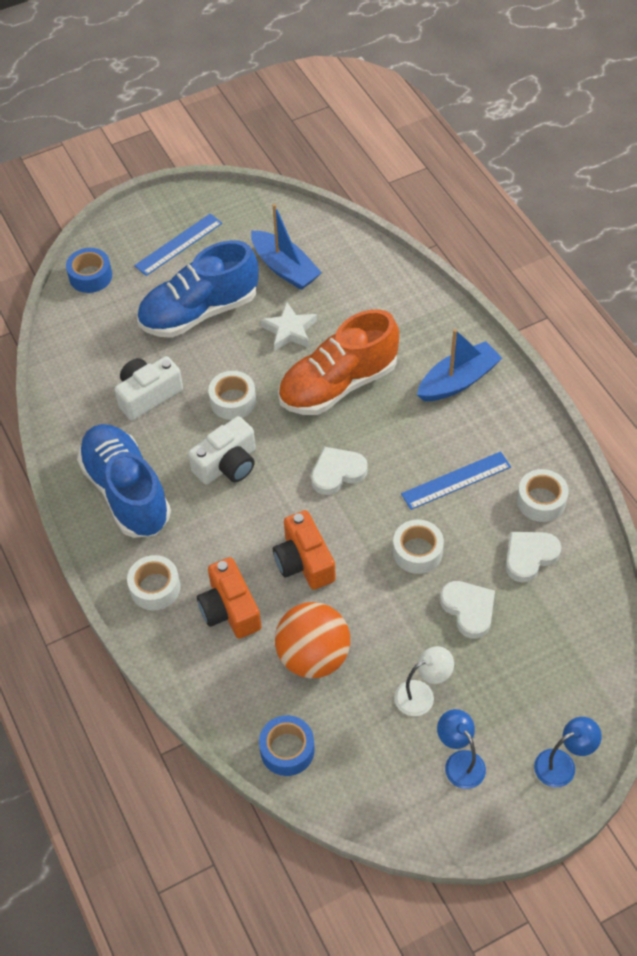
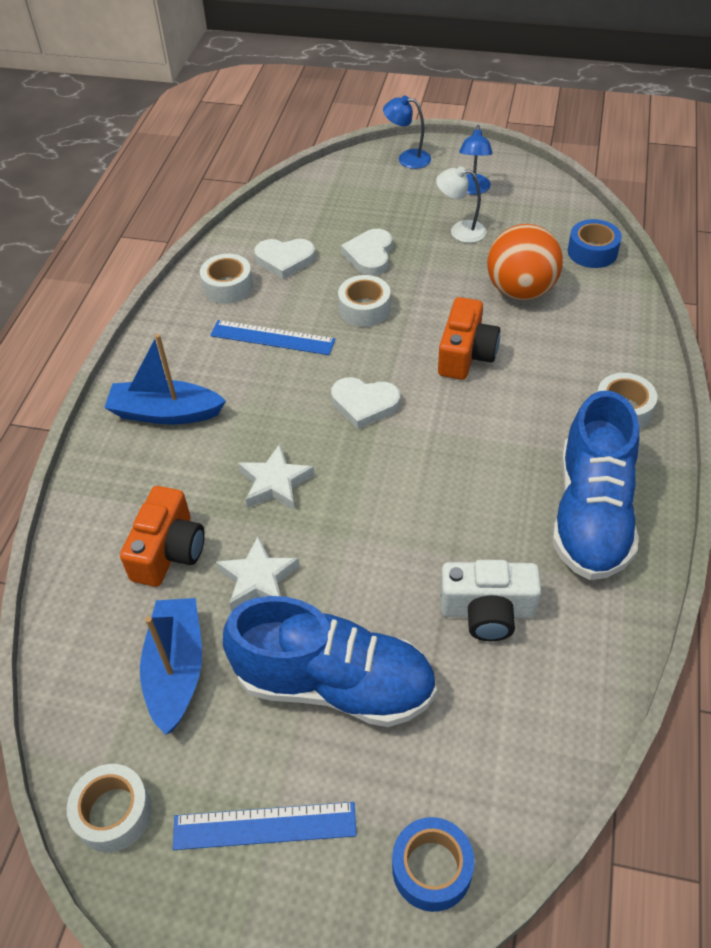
camera: 140 degrees left, 5 degrees down
white camera [188,416,256,485] -> none
orange camera [197,557,261,639] -> orange camera moved to [120,486,205,587]
white tape [208,371,256,420] -> white tape moved to [67,764,152,853]
orange shoe [278,309,399,415] -> white star [238,444,315,511]

